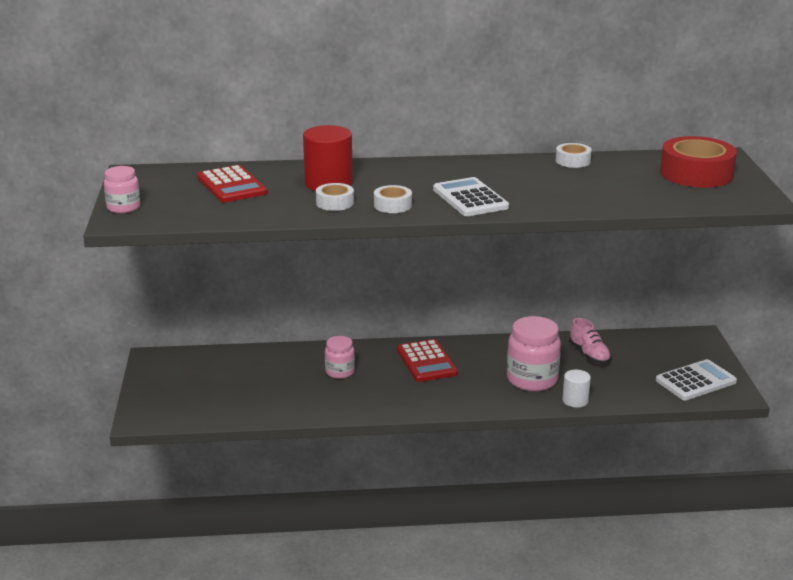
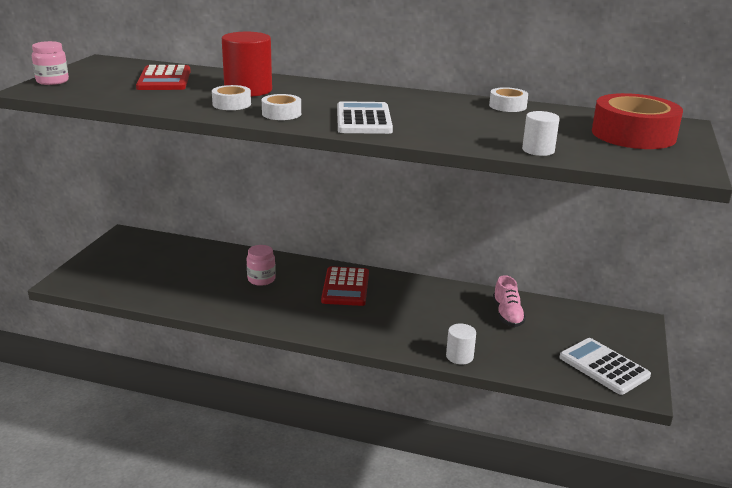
camera: 20 degrees right, 0 degrees up
pink jar [507,316,561,392] -> none
white calculator [656,359,737,400] -> white calculator turned 120 degrees counterclockwise [559,338,651,395]
none -> white cylinder [522,111,560,156]

